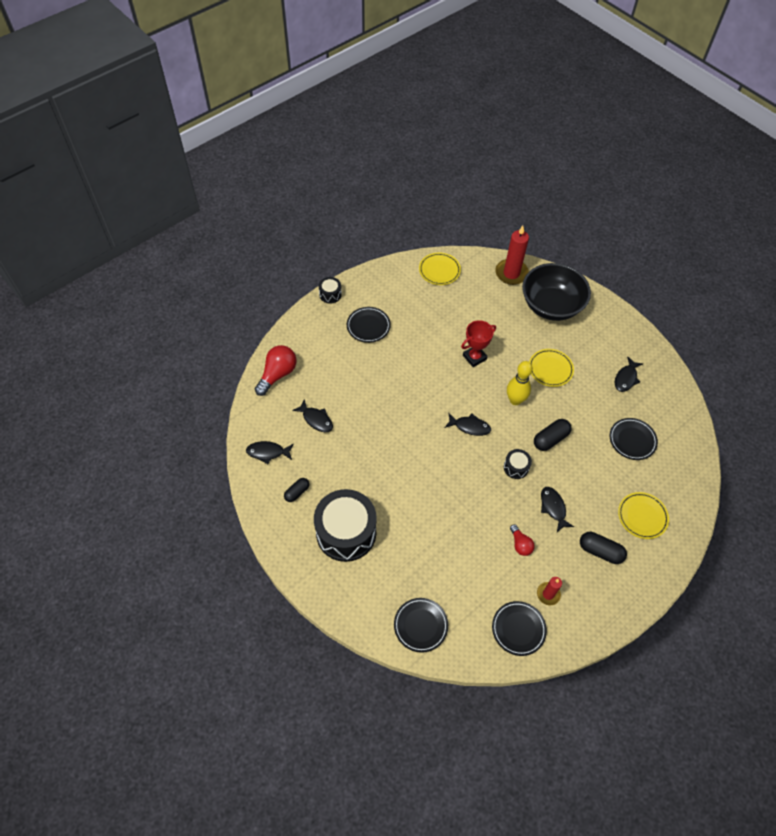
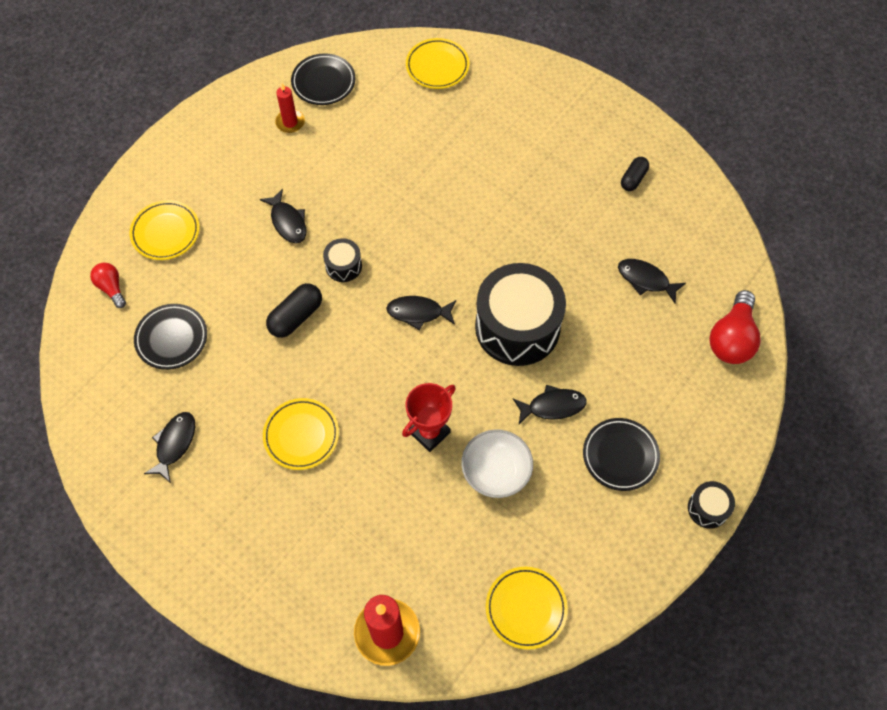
camera: 170 degrees right, 5 degrees up
black fish [246,441,293,464] -> black fish moved to [513,385,587,424]
black drum [314,489,377,562] -> black drum moved to [475,263,566,366]
black plate [394,598,448,653] -> yellow plate [406,38,469,89]
yellow bowling pin [507,361,533,405] -> none
red light bulb [510,524,535,556] -> red light bulb moved to [90,263,126,308]
black bowl [522,263,591,321] -> none
black capsule [580,532,627,564] -> none
none -> white bowl [461,429,533,498]

